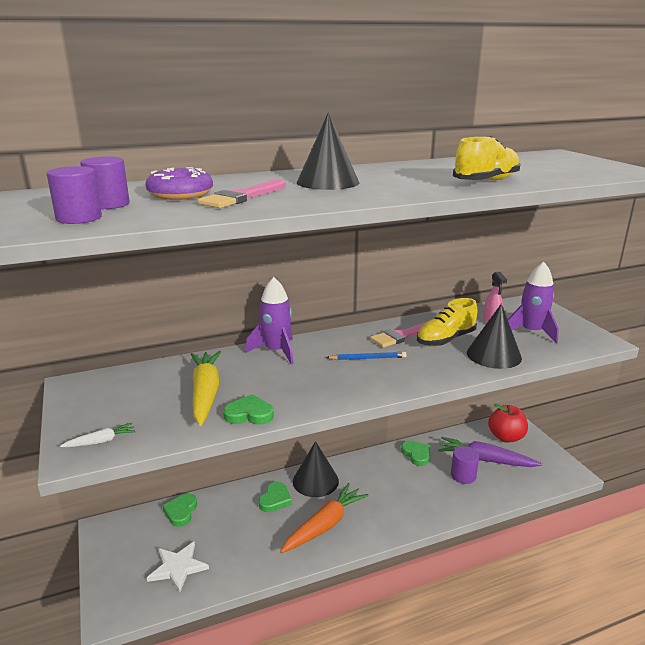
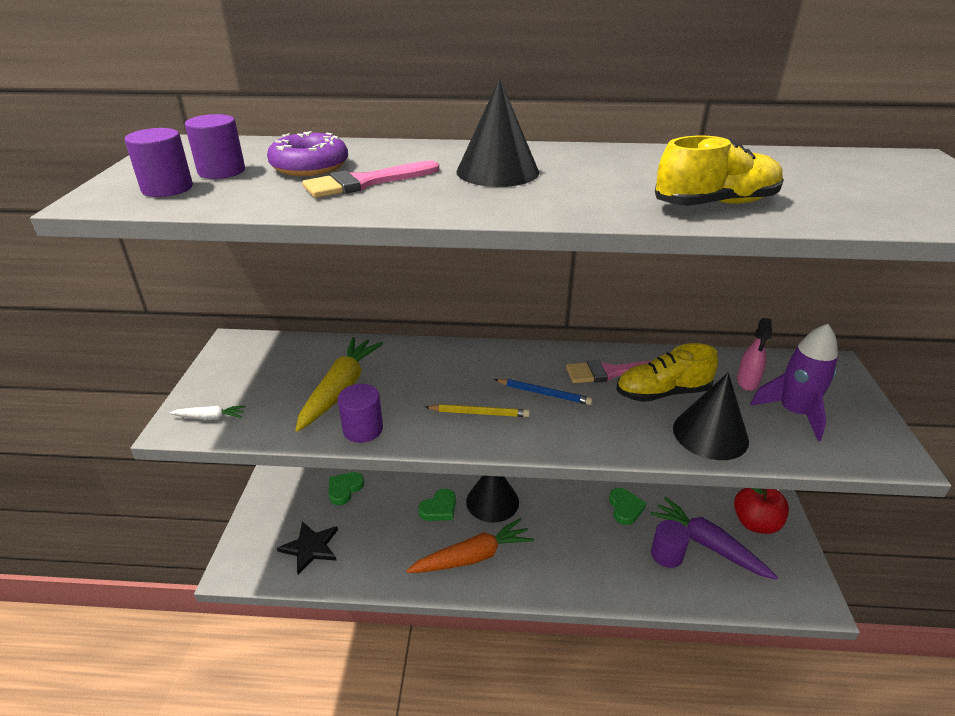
camera: 25 degrees right, 10 degrees up
white star [147,541,209,593] -> black star [277,521,338,575]
green heart [223,394,274,425] -> purple cylinder [338,384,383,443]
purple rocket [245,277,294,365] -> none
none -> yellow pencil [425,404,530,417]

